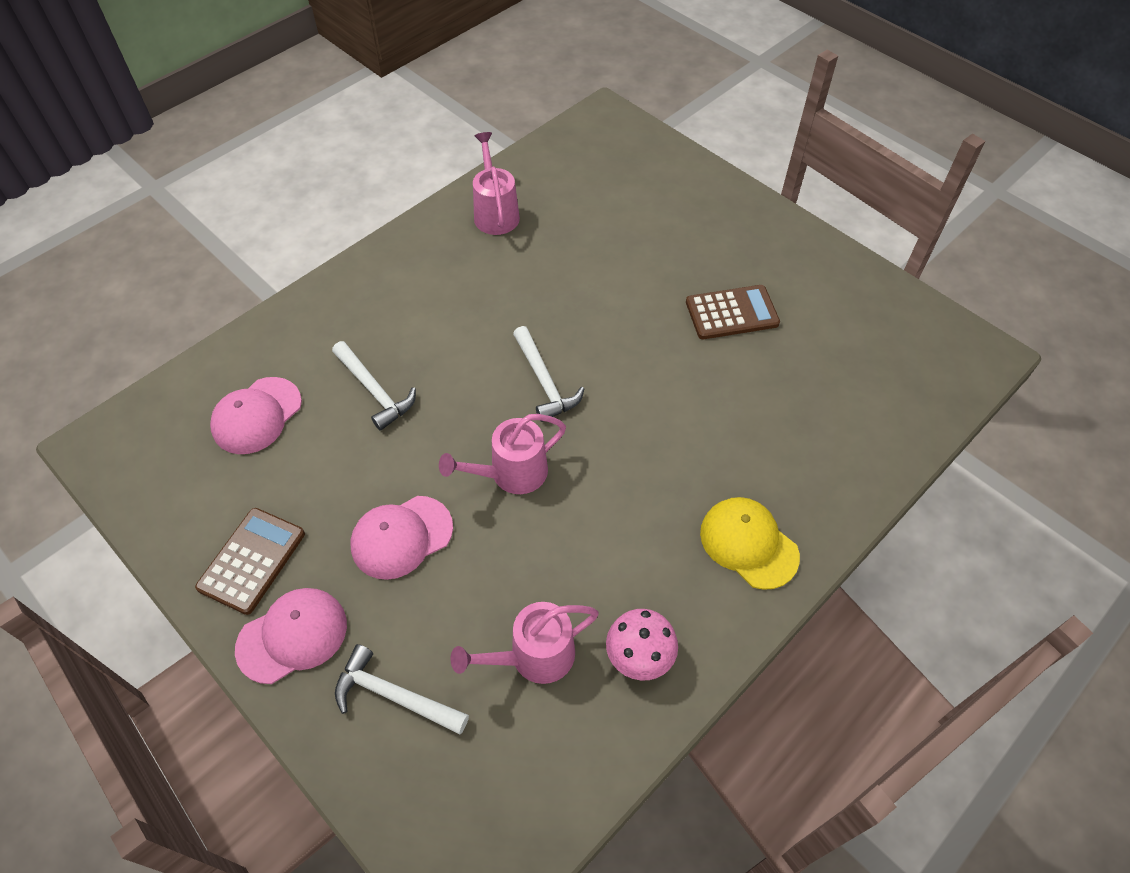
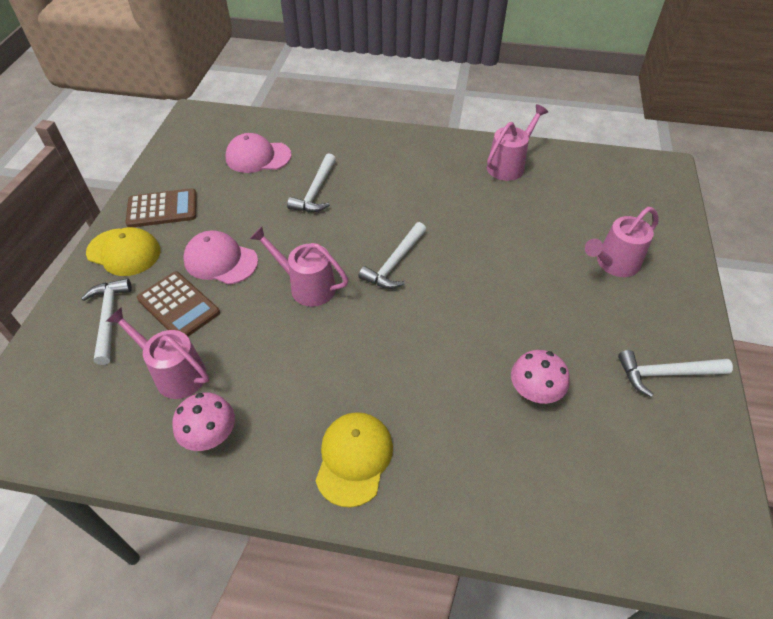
camera: 55 degrees right, 5 degrees down
pink cap [235,588,347,684] -> yellow cap [86,227,160,276]
brown calculator [686,285,780,339] -> brown calculator moved to [137,272,220,337]
none -> pink mushroom [511,350,570,404]
none -> pink watering can [585,207,659,277]
none -> white hammer [618,350,733,397]

